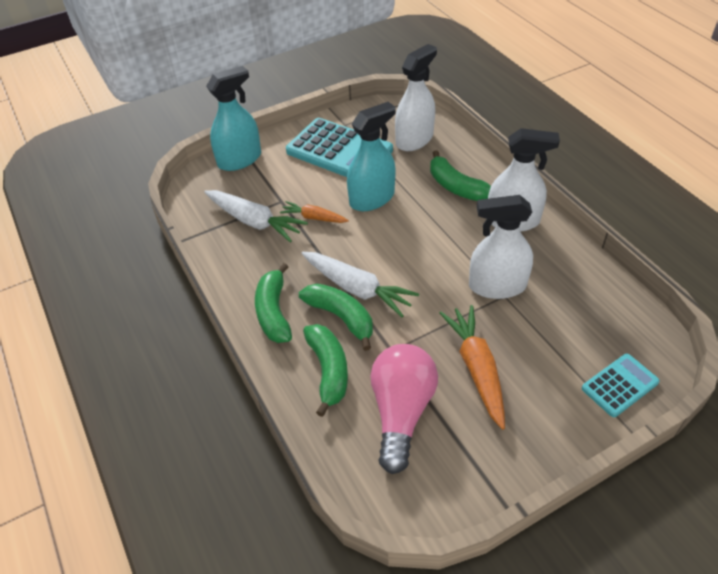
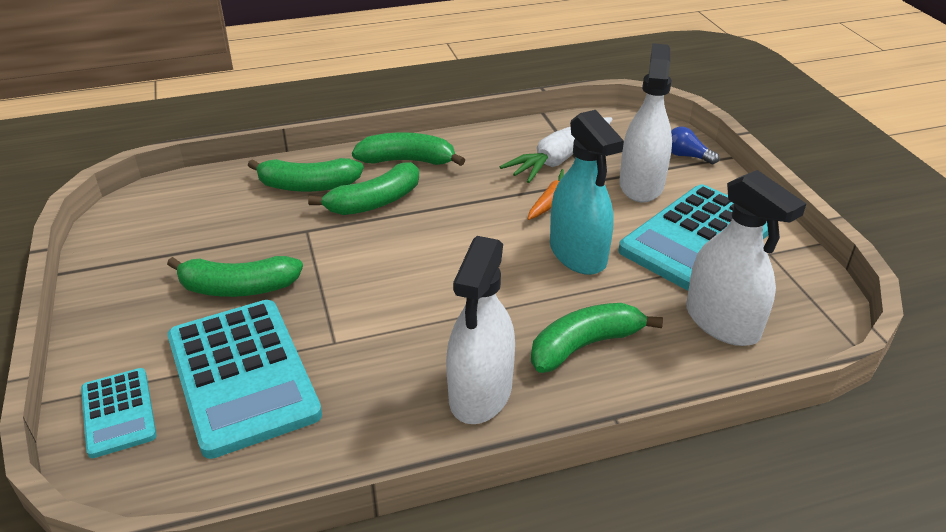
camera: 100 degrees right, 10 degrees down
turquoise spray bottle [206,66,261,171] -> blue light bulb [671,127,719,164]
white carrot [302,252,419,317] -> none
pink light bulb [370,344,438,474] -> none
orange carrot [440,305,505,430] -> green banana [167,256,303,297]
white spray bottle [469,195,533,299] -> white spray bottle moved to [619,43,672,202]
none -> turquoise calculator [167,300,322,459]

